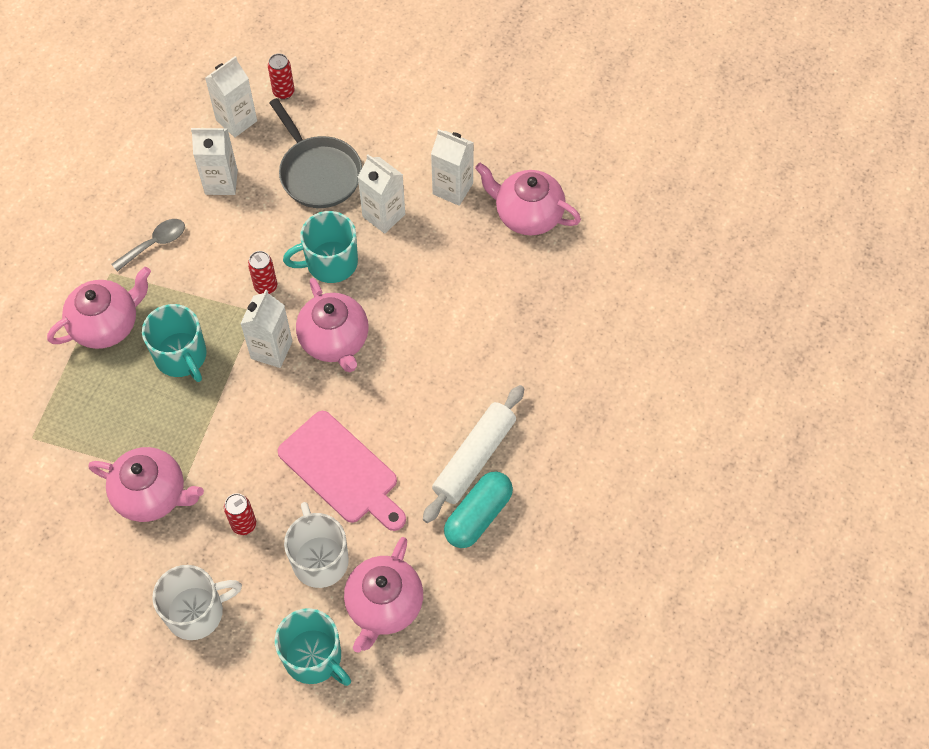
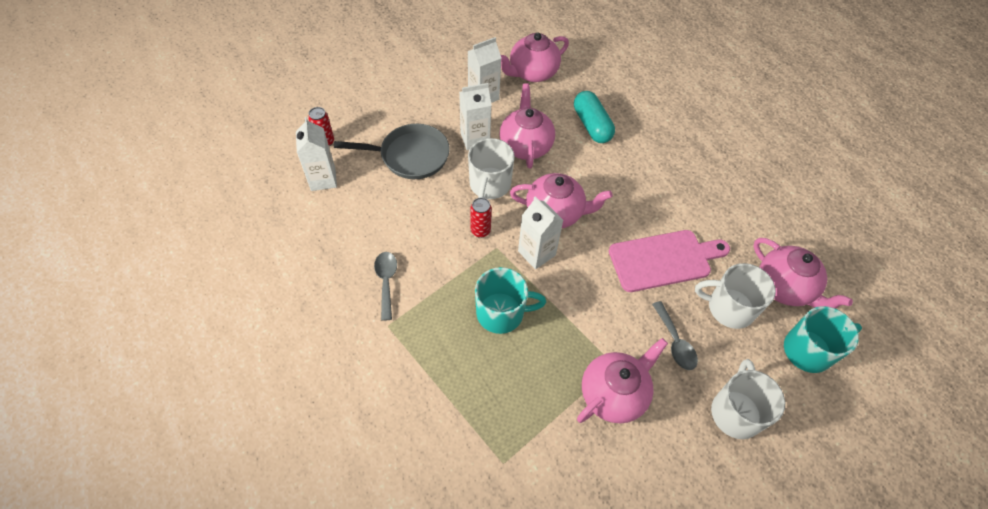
camera: 60 degrees left, 5 degrees down
pink teapot [47,267,151,349] -> pink teapot moved to [500,83,555,169]
white carton [191,128,238,195] -> none
red can [224,493,256,535] -> grey spoon [652,301,698,370]
turquoise mug [283,211,358,283] -> white mug [468,138,515,199]
white rolling pin [423,385,524,523] -> none
turquoise capsule [444,472,513,548] -> turquoise capsule moved to [574,91,615,143]

